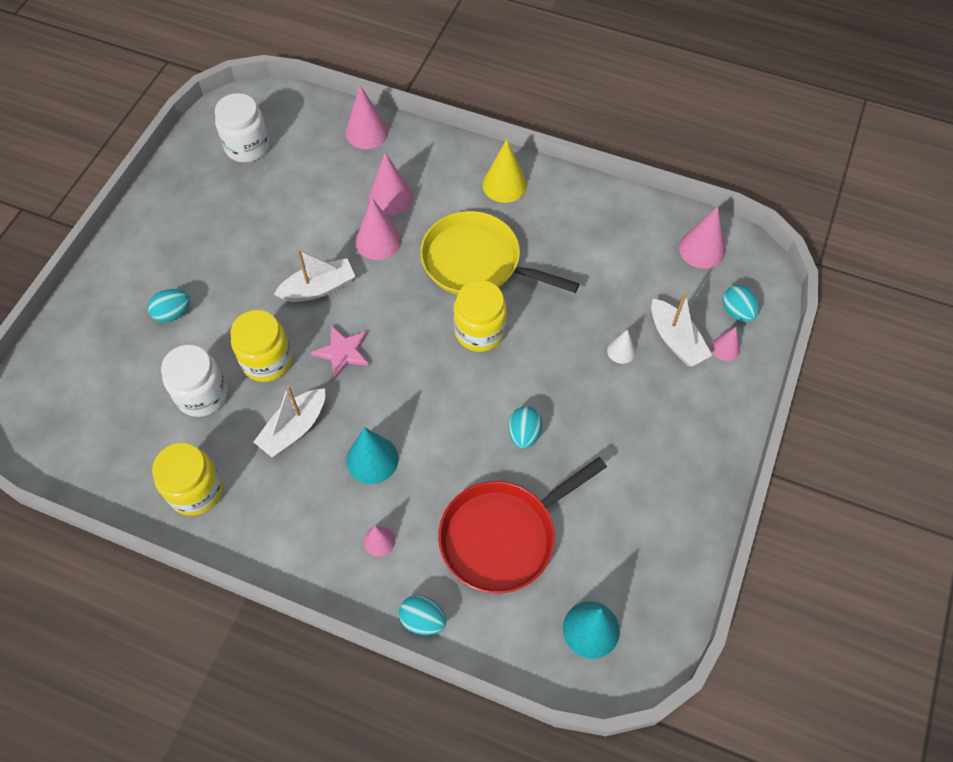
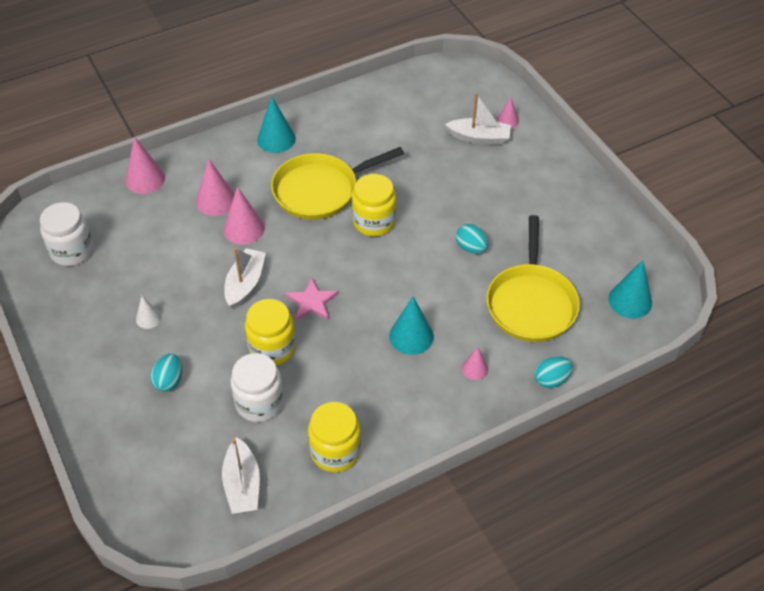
camera: 50 degrees left, 10 degrees down
white boat [254,386,325,457] -> white boat moved to [222,437,260,514]
red pan [438,457,607,593] -> yellow pan [486,215,580,342]
yellow cone [483,139,527,203] -> turquoise cone [257,96,296,153]
white cone [607,329,636,364] -> white cone moved to [136,296,162,329]
pink cone [679,206,725,269] -> none
turquoise egg [722,285,759,322] -> none

